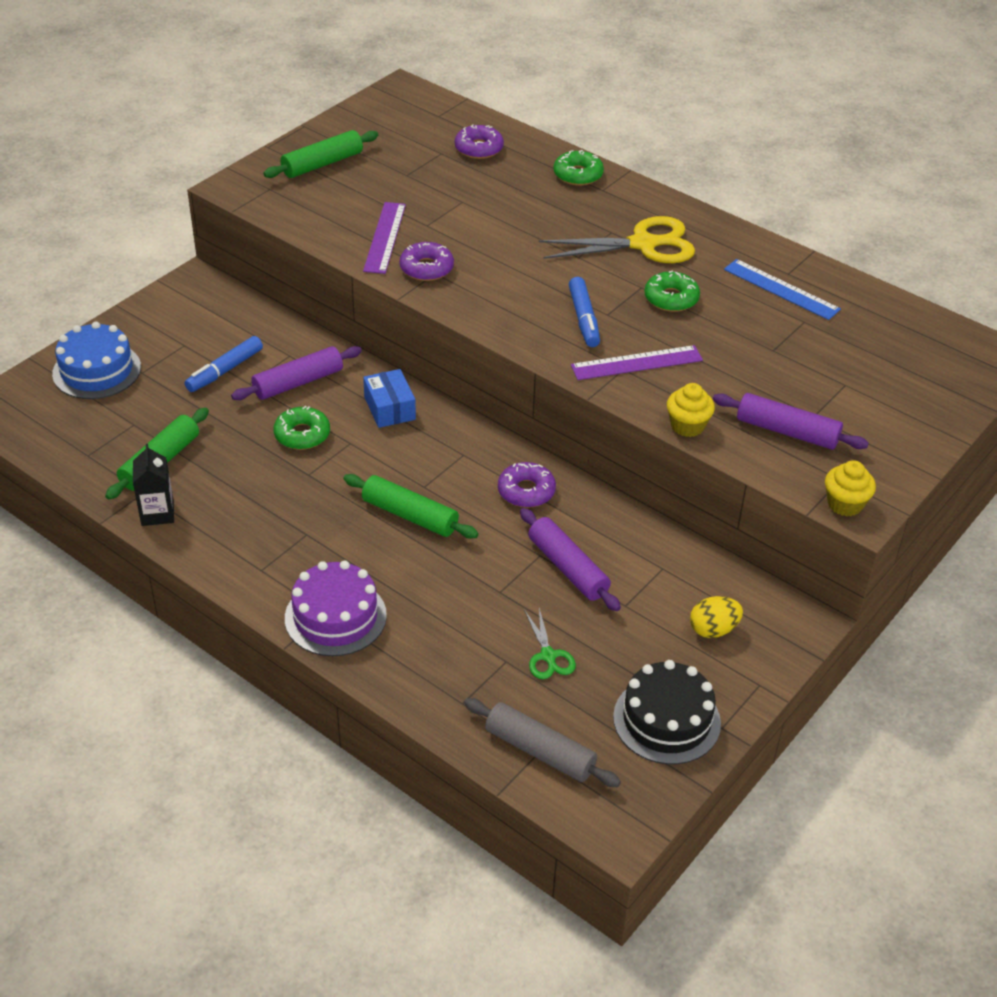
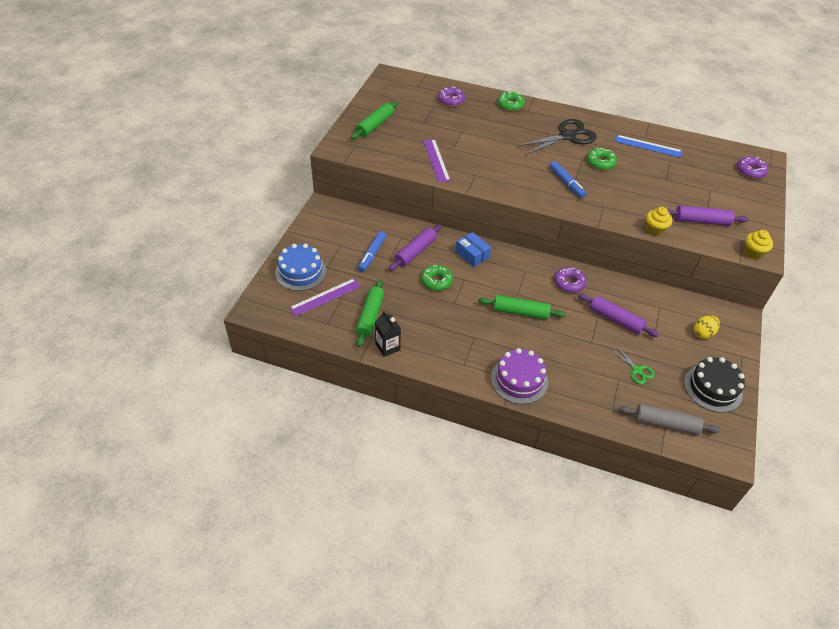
camera: 20 degrees left, 5 degrees up
purple donut [400,242,454,281] -> purple donut moved to [737,157,768,179]
yellow scissors [539,216,695,263] -> black scissors [518,119,597,155]
purple ruler [571,345,703,380] -> purple ruler moved to [289,278,361,317]

